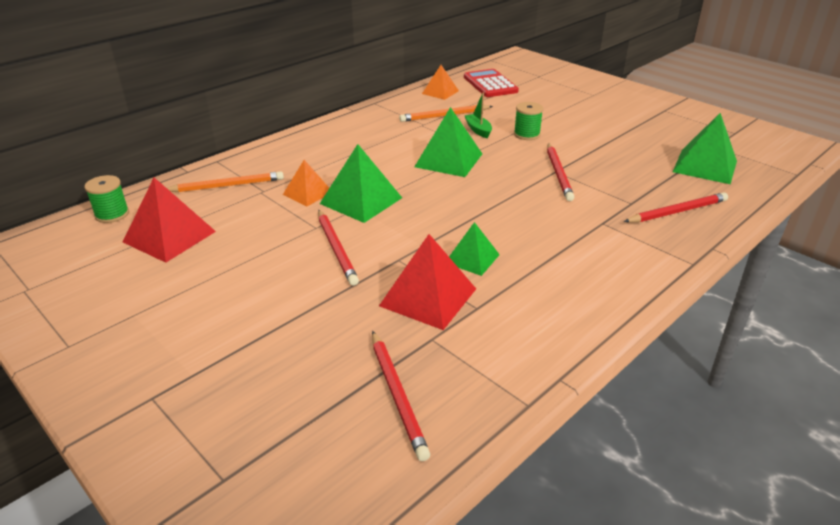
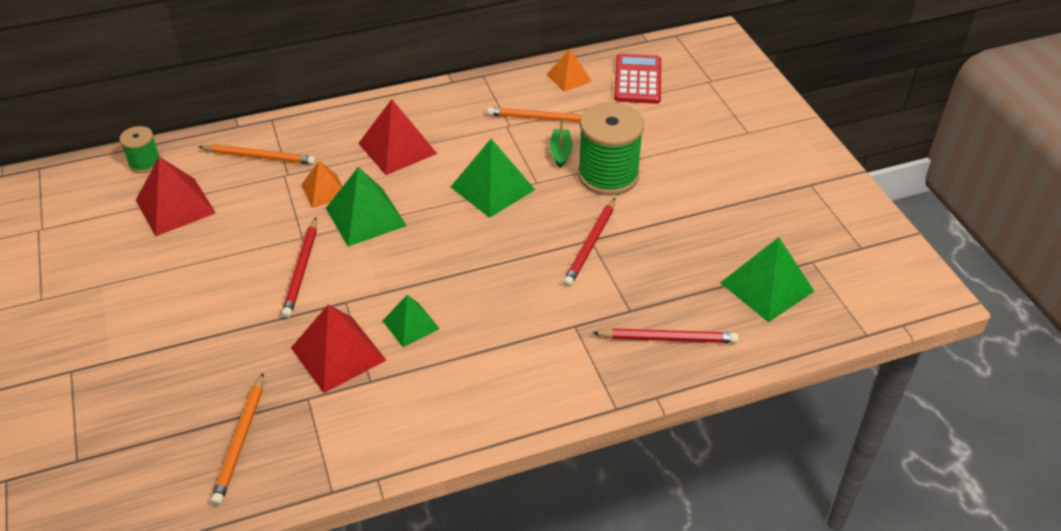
camera: 25 degrees right, 10 degrees up
red pencil [372,331,430,461] -> orange pencil [211,373,264,505]
green spool [514,102,543,140] -> green spool [578,102,644,195], size x1.93
none -> red pyramid [358,99,437,175]

